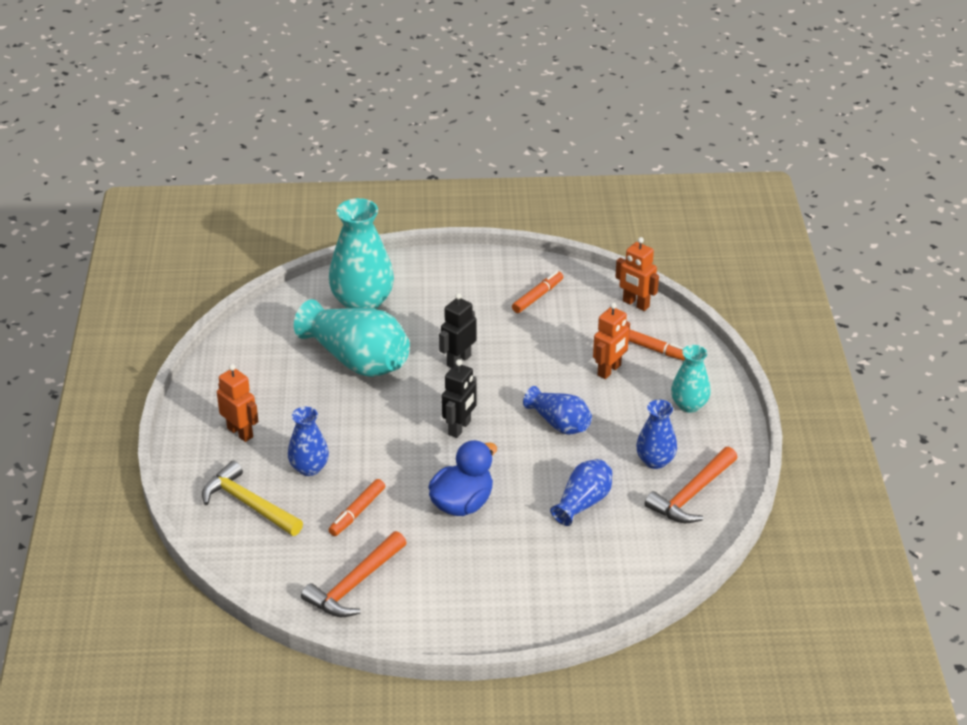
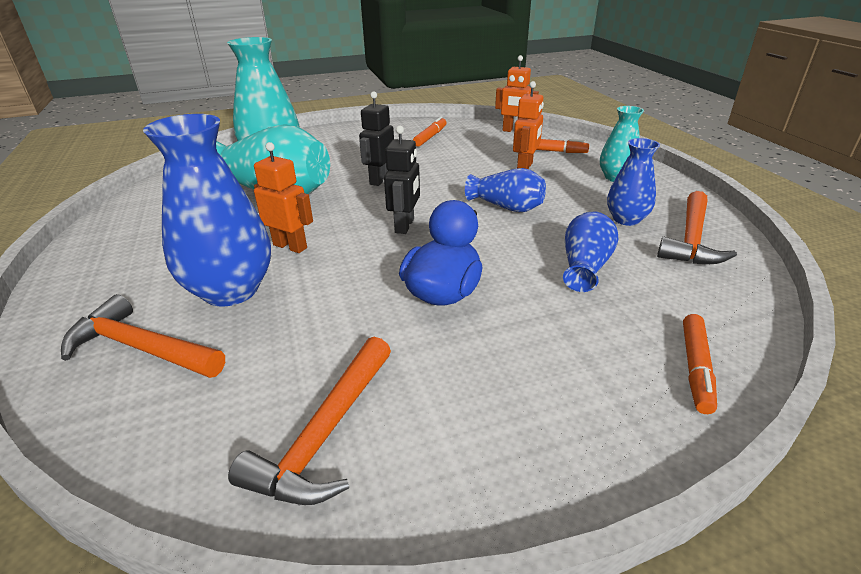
camera: 15 degrees left, 5 degrees down
yellow hammer [202,461,303,536] -> orange hammer [61,294,225,378]
orange robot [217,364,258,442] -> orange robot moved to [254,142,313,253]
blue vase [288,407,329,476] -> blue vase [143,114,271,307], size x1.77
orange marker [329,479,385,536] -> orange marker moved to [683,314,717,414]

